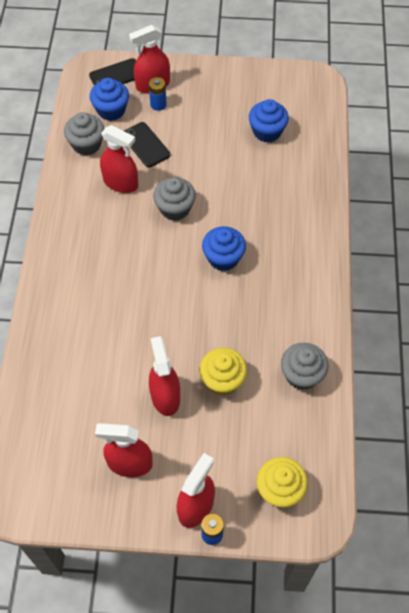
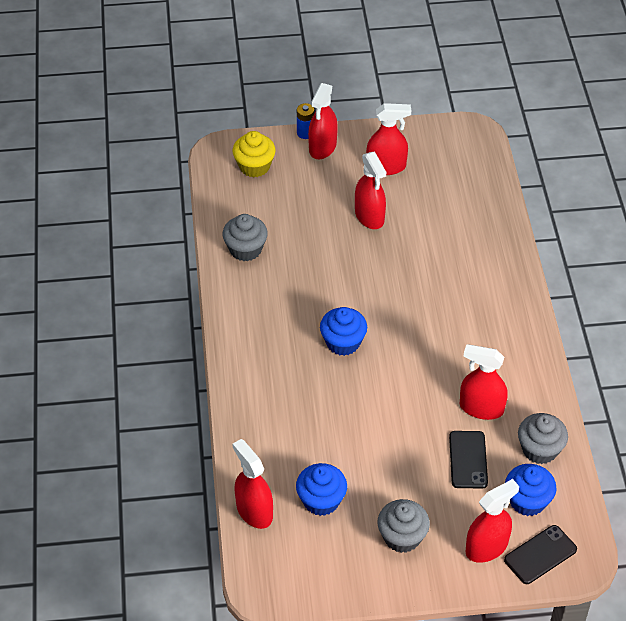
camera: 170 degrees right, 10 degrees down
black phone [124,122,170,168] -> black phone turned 45 degrees clockwise [449,431,488,488]
blue battery [149,77,167,111] -> none
grey cupcake [153,177,196,221] -> grey cupcake moved to [378,499,430,553]
yellow cupcake [199,348,247,395] -> none
none -> red spray bottle [232,439,273,529]

